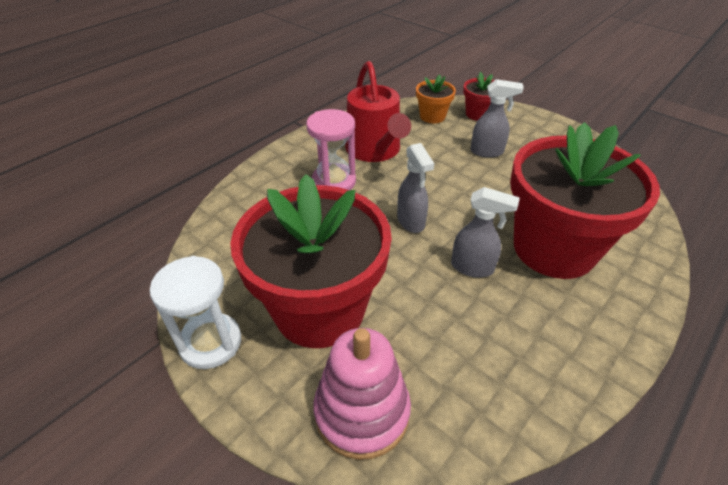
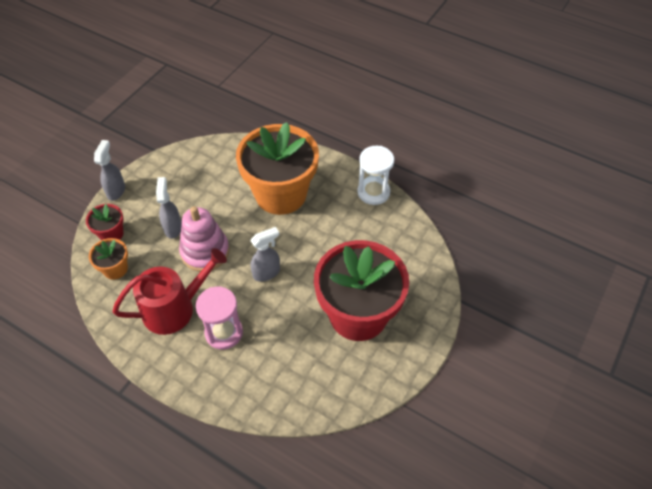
camera: 100 degrees left, 10 degrees up
white hourglass [150,256,241,369] -> white hourglass moved to [357,146,394,205]
pink stacking toy [313,328,411,460] -> pink stacking toy moved to [179,206,229,272]
grey spray bottle [451,187,520,278] -> grey spray bottle moved to [94,140,125,201]
red flower pot [510,122,660,279] -> orange flower pot [236,122,319,215]

